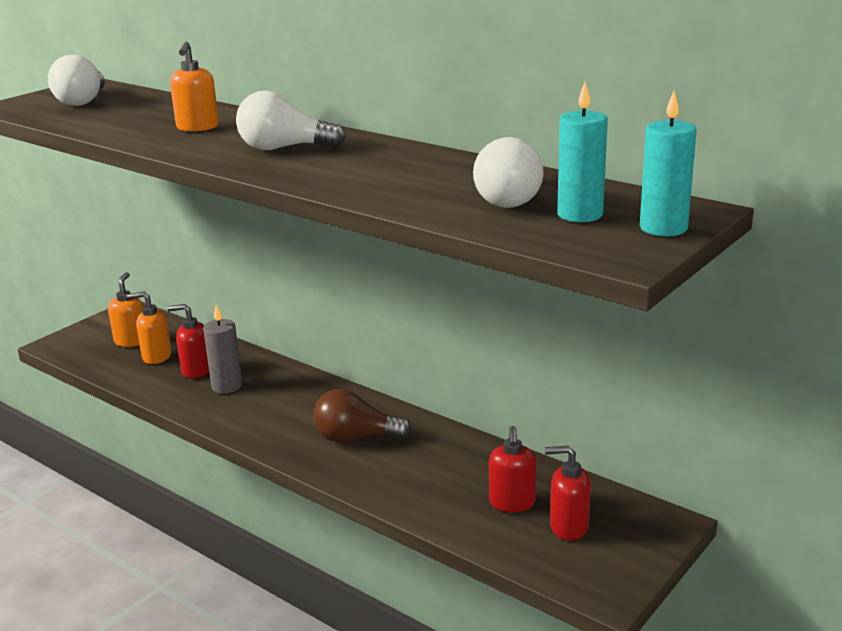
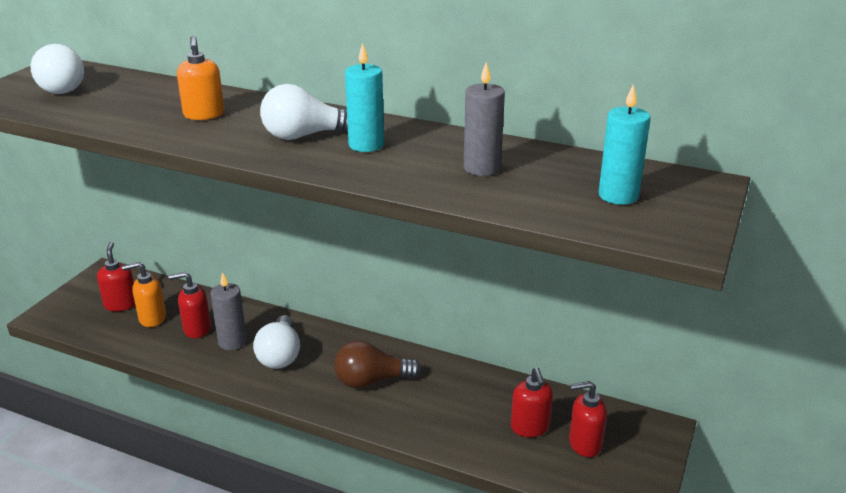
camera: 15 degrees left, 5 degrees up
orange soap dispenser [108,272,143,347] -> red soap dispenser [97,242,135,311]
white light bulb [473,137,544,208] -> white light bulb moved to [253,315,300,369]
turquoise candle [640,91,697,236] -> turquoise candle moved to [345,43,384,152]
none -> grey candle [464,62,505,176]

